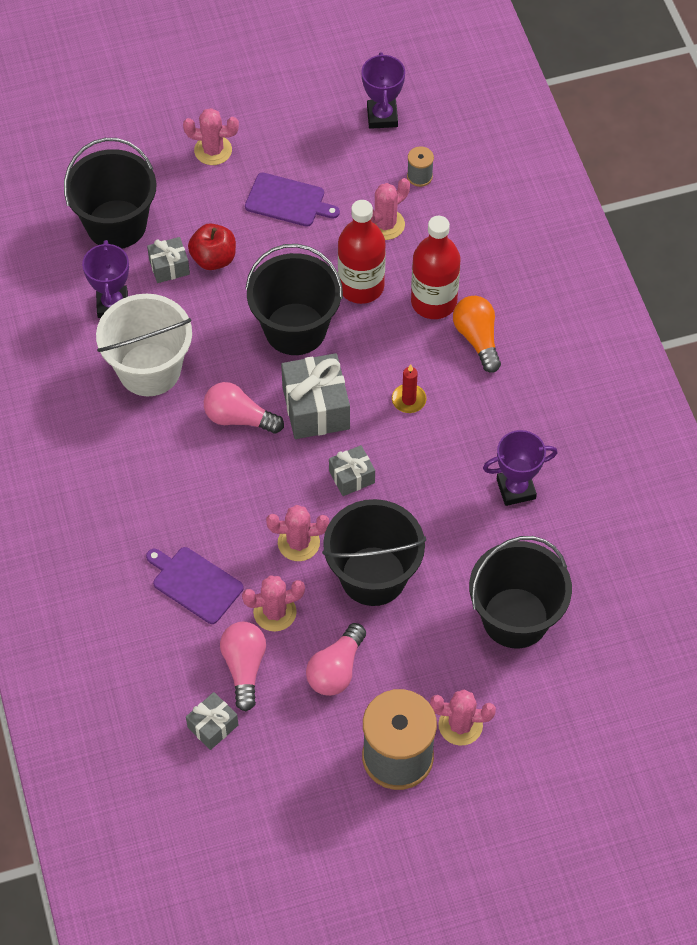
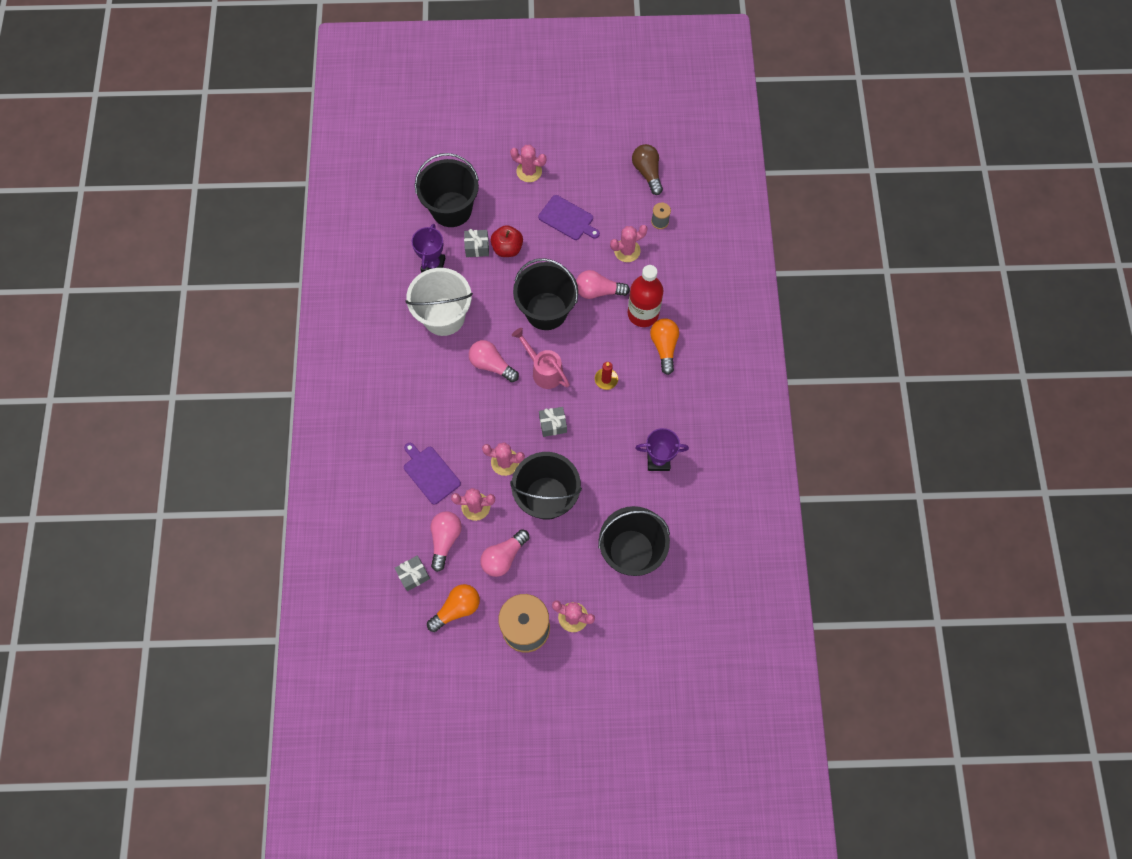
camera: 15 degrees right, 10 degrees up
grey gift [281,353,350,439] -> pink watering can [512,328,570,389]
red bottle [338,200,386,304] -> pink light bulb [576,270,630,299]
purple trophy [361,52,405,129] -> brown light bulb [632,144,663,195]
none -> orange light bulb [427,584,480,632]

